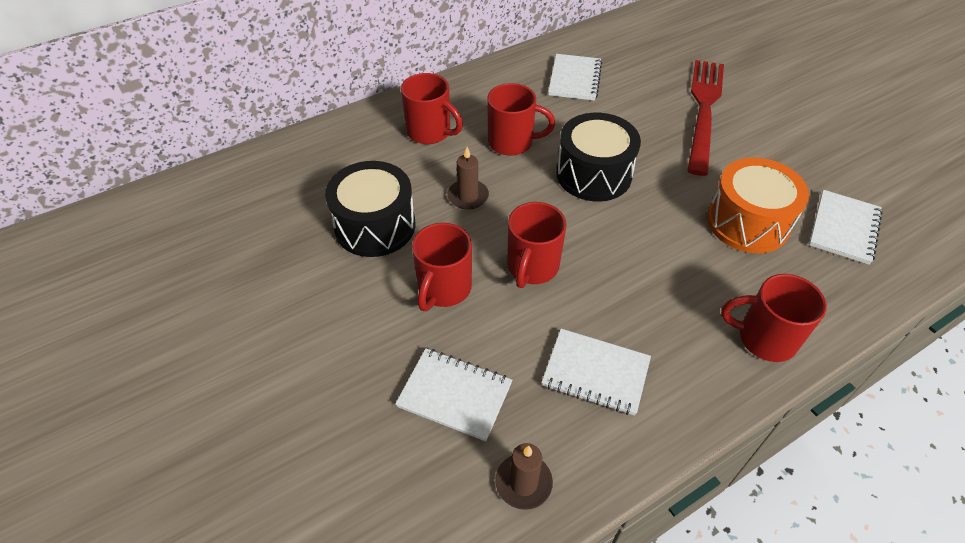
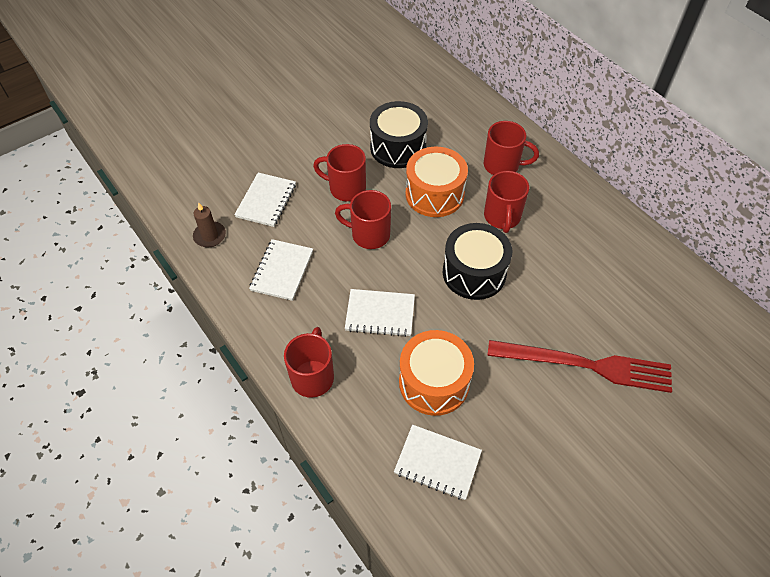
camera: 85 degrees right, 5 degrees up
red mug [401,73,463,144] -> red mug turned 105 degrees counterclockwise [484,121,539,175]
brown candle [447,147,489,210] -> orange drum [405,147,468,217]
white notebook [548,54,602,101] -> white notebook moved to [345,289,415,337]

